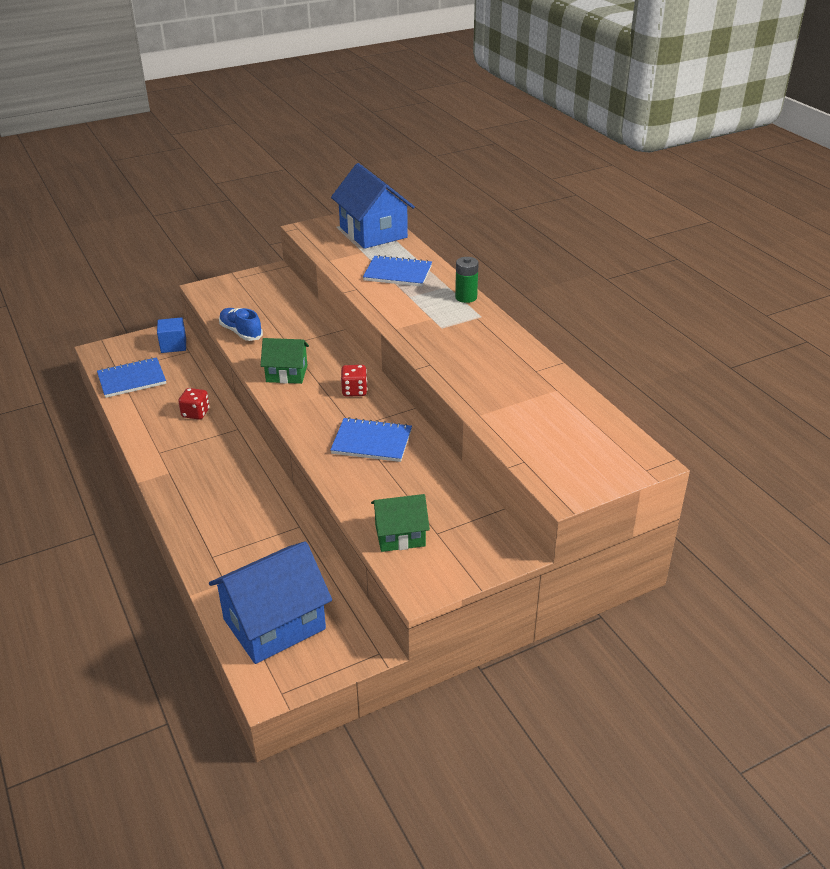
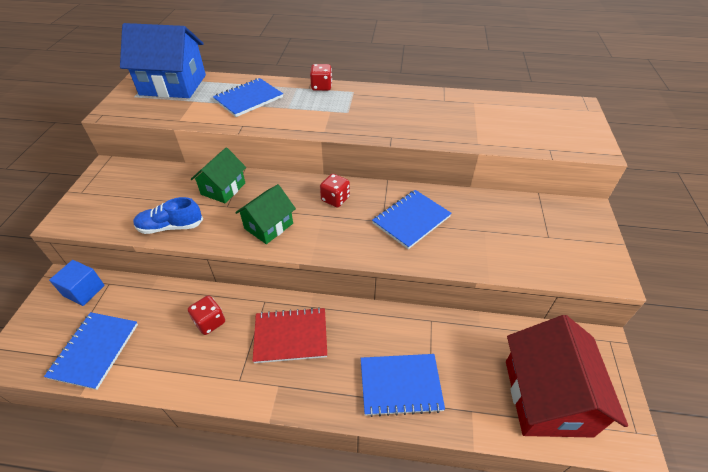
camera: 55 degrees left, 10 degrees up
blue house [209,541,332,664] -> red house [506,315,628,437]
green house [371,494,430,552] -> green house moved to [191,147,246,203]
green battery [455,257,479,303] -> red dice [310,64,332,91]
none -> red notebook [253,307,327,363]
none -> blue notebook [361,354,445,417]

